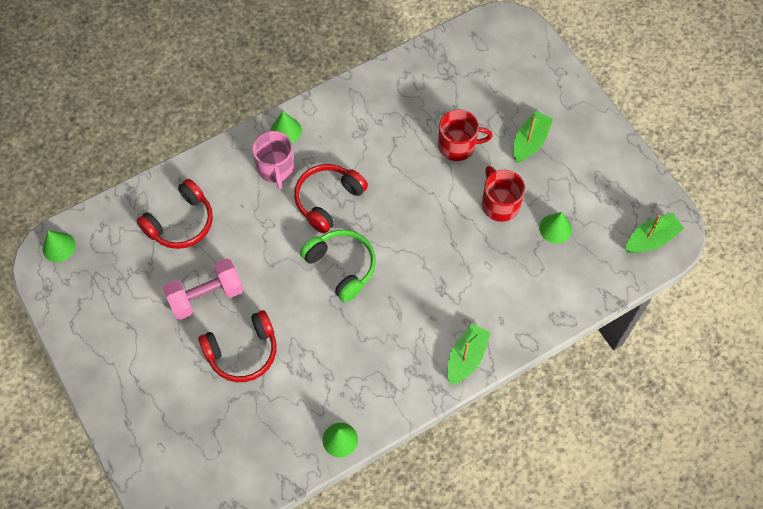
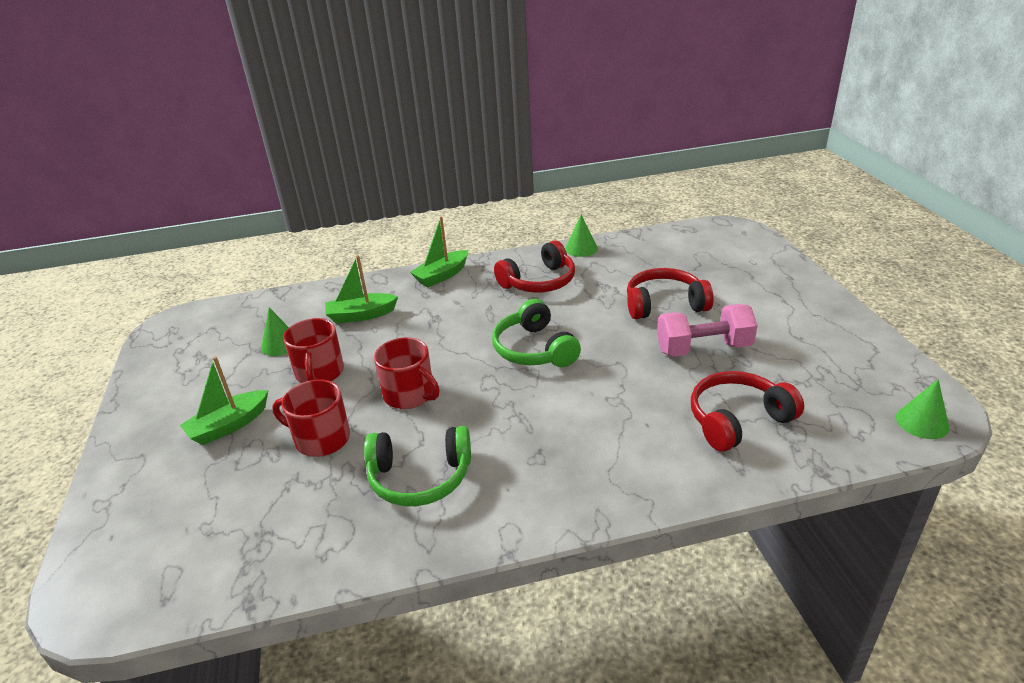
camera: 160 degrees left, 30 degrees down
pink mug [252,131,295,189] -> none
green cone [271,112,302,143] -> none
red headphones [294,164,368,233] -> red headphones moved to [494,240,575,293]
green boat [625,213,684,253] -> green boat moved to [325,255,398,323]
none -> green headphones [364,426,471,506]
none -> red mug [374,337,440,409]

